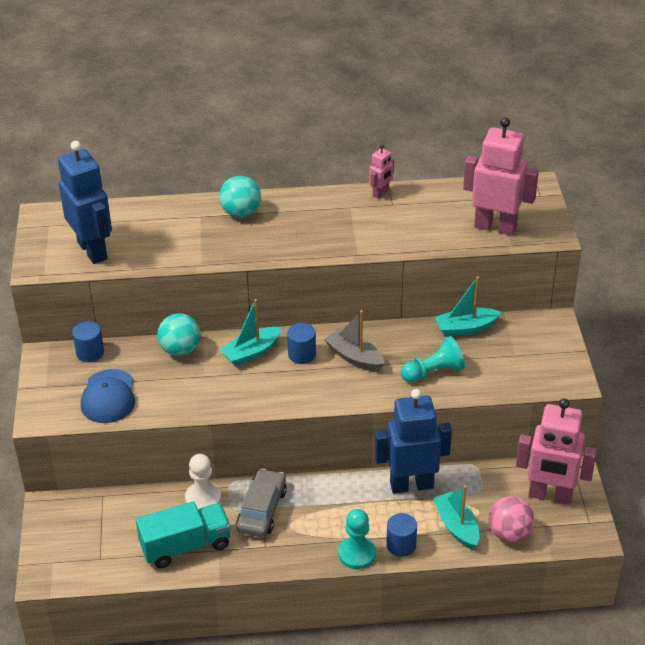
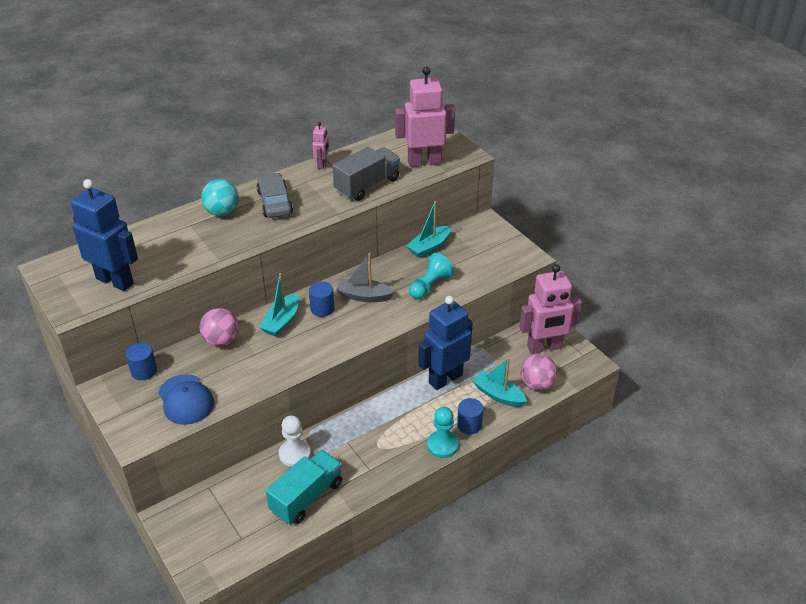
camera: 30 degrees left, 0 degrees up
turquoise ball [158,313,201,356] -> pink ball [200,308,239,347]
grey car [236,468,287,537] -> grey car moved to [256,173,293,218]
none -> grey truck [332,147,400,201]

